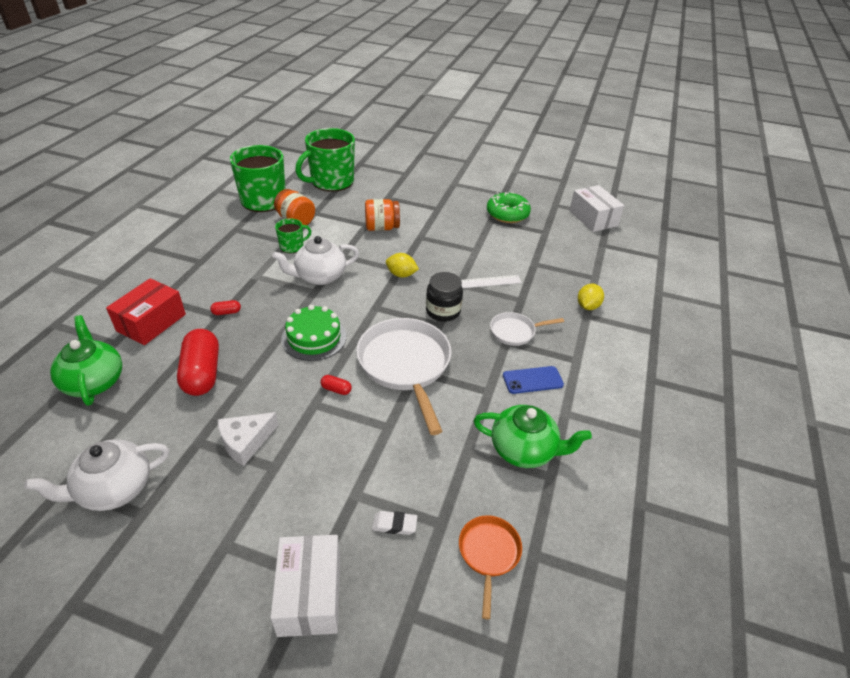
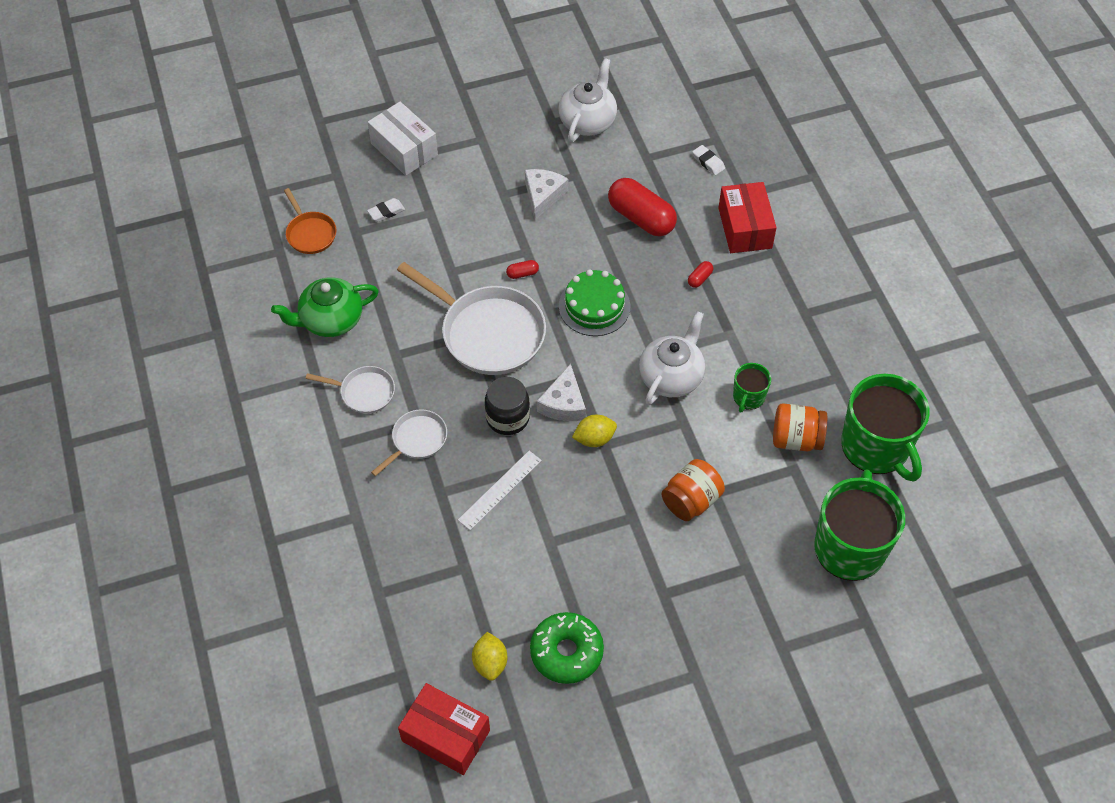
camera: 145 degrees right, 15 degrees up
green teapot [50,315,122,406] -> white eraser [692,145,725,175]
blue phone [503,366,564,394] -> white pan [306,366,395,414]
white box [569,185,624,232] -> red box [398,683,490,775]
yellow lemon [578,284,604,310] -> yellow lemon moved to [472,632,507,681]
none -> white cheese [537,364,586,421]

